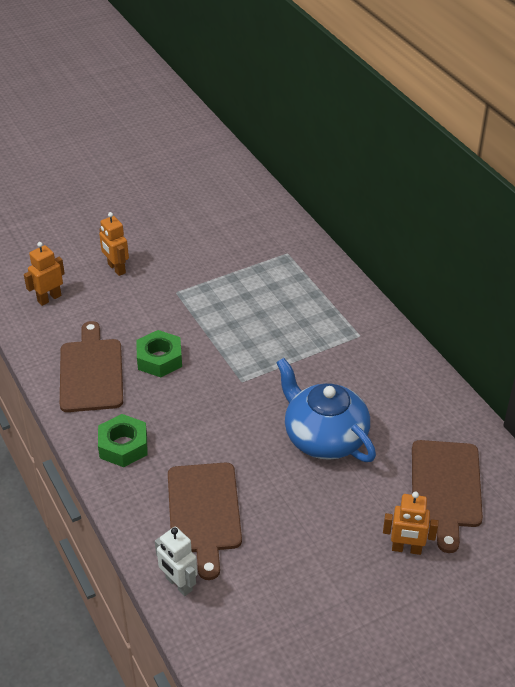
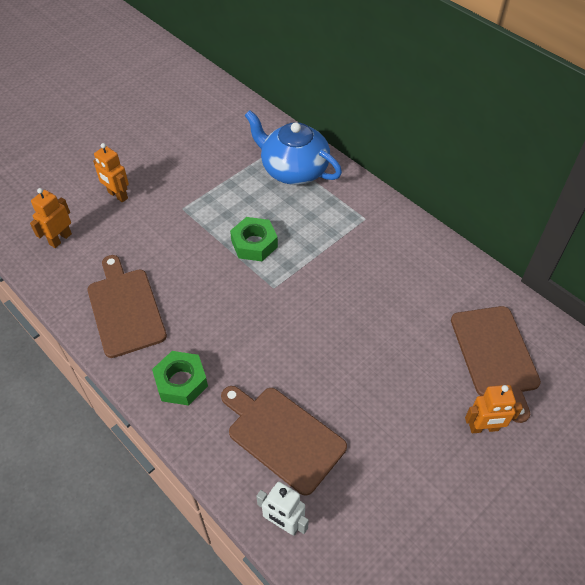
camera: 15 degrees left, 10 degrees up
green nut [136,330,182,377] -> green nut moved to [230,217,278,261]
brown cutting board [168,463,242,580] -> brown cutting board turned 150 degrees clockwise [221,386,347,496]
blue teapot [276,358,376,462] -> blue teapot moved to [245,110,342,185]

